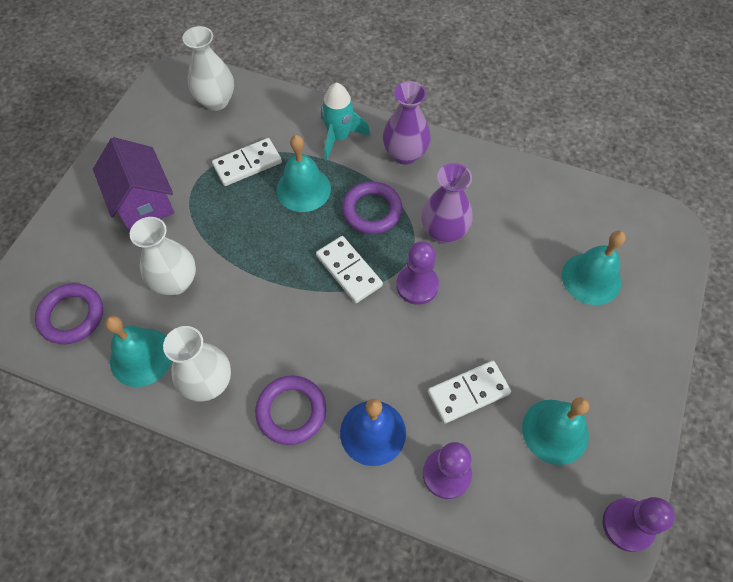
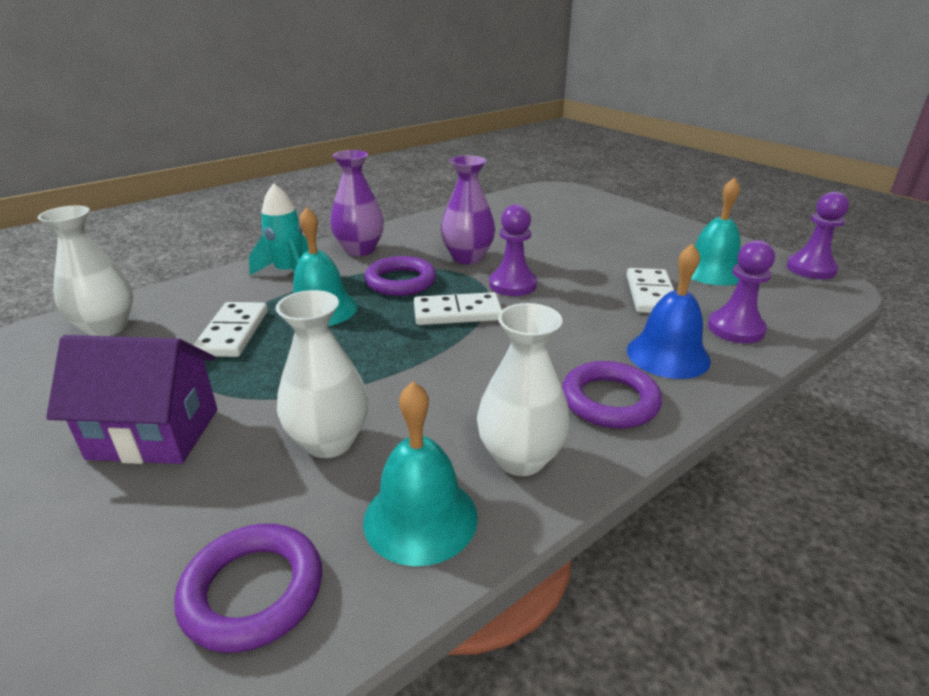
camera: 60 degrees left, 30 degrees down
turquoise bell [562,231,626,305] -> none

